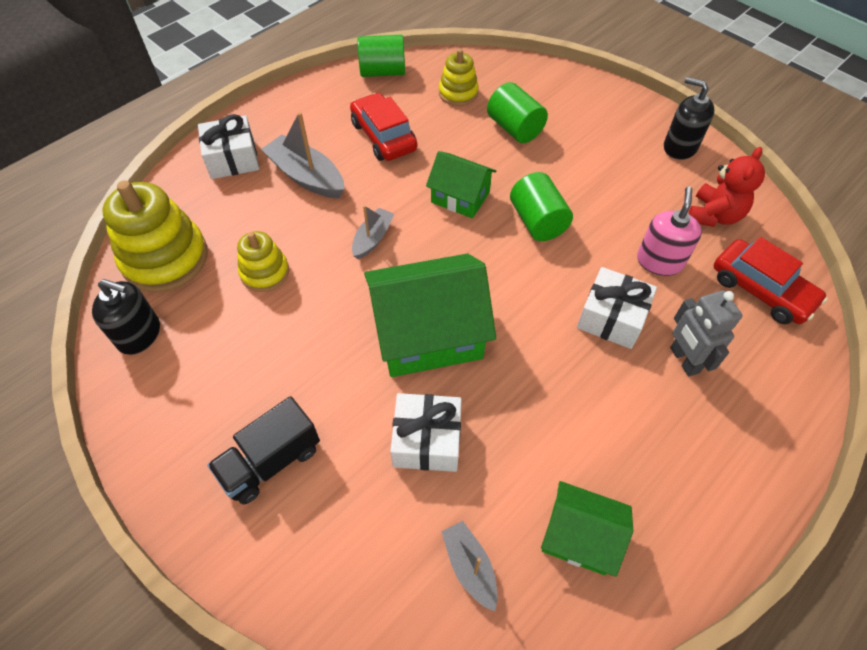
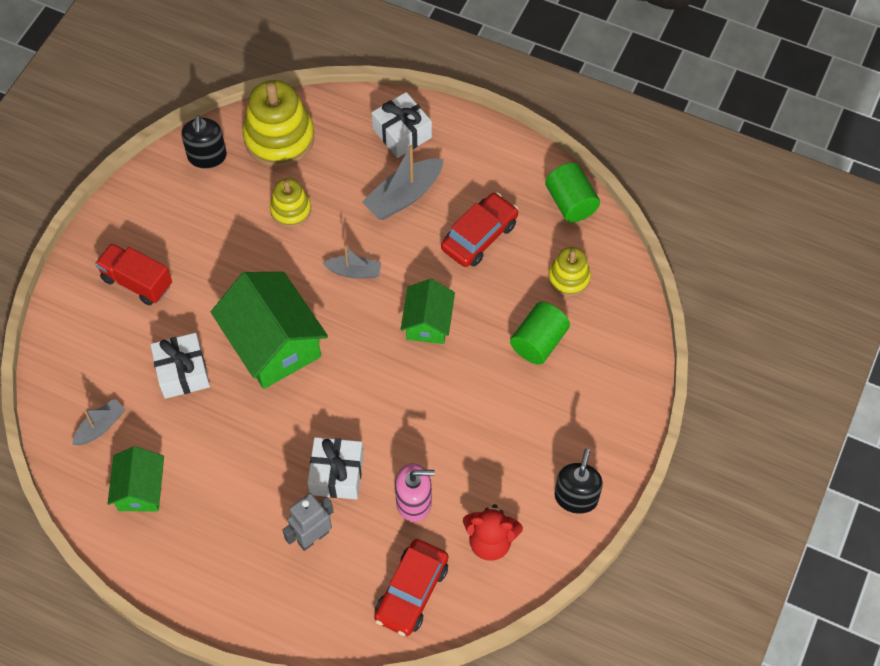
camera: 70 degrees right, 5 degrees up
black truck [207,396,320,505] -> red truck [95,243,172,305]
grey boat [261,112,345,199] -> grey boat turned 150 degrees counterclockwise [362,145,444,220]
green cylinder [510,172,573,241] -> none

